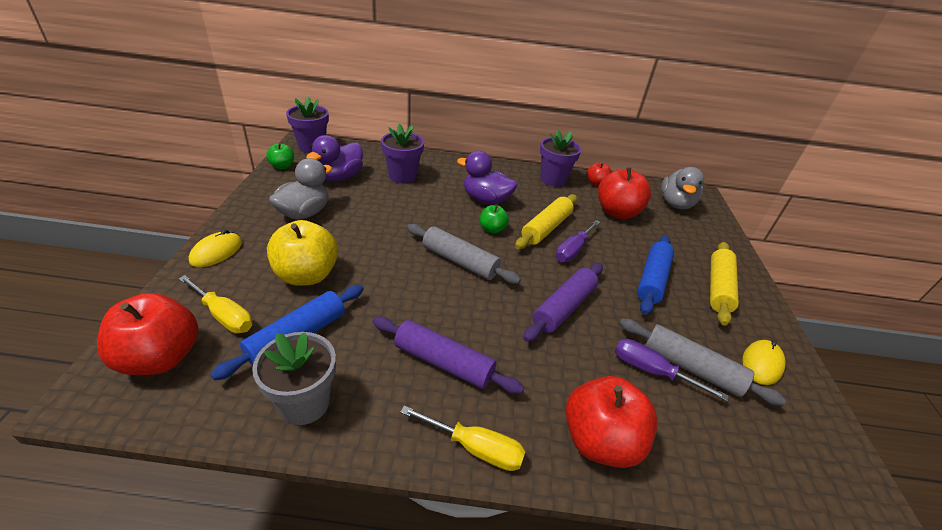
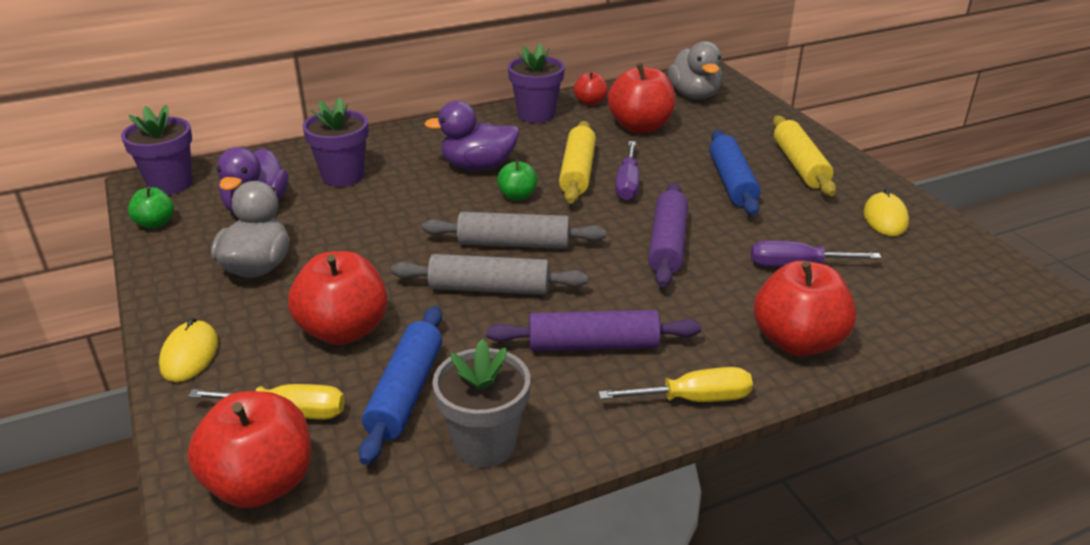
camera: 25 degrees left, 5 degrees down
yellow apple [267,220,338,286] -> red apple [288,251,387,345]
grey rolling pin [619,319,786,406] -> grey rolling pin moved to [391,254,588,295]

